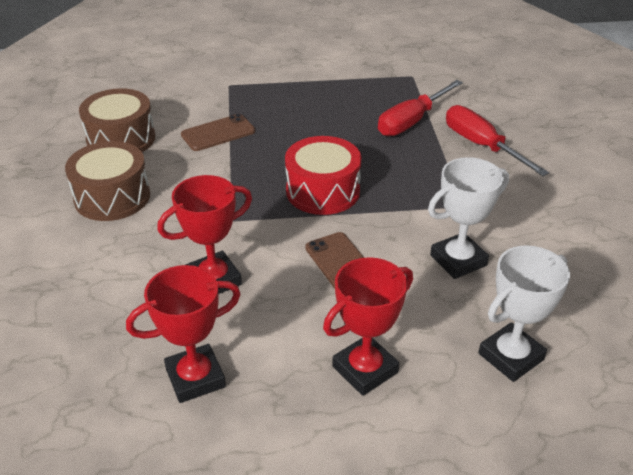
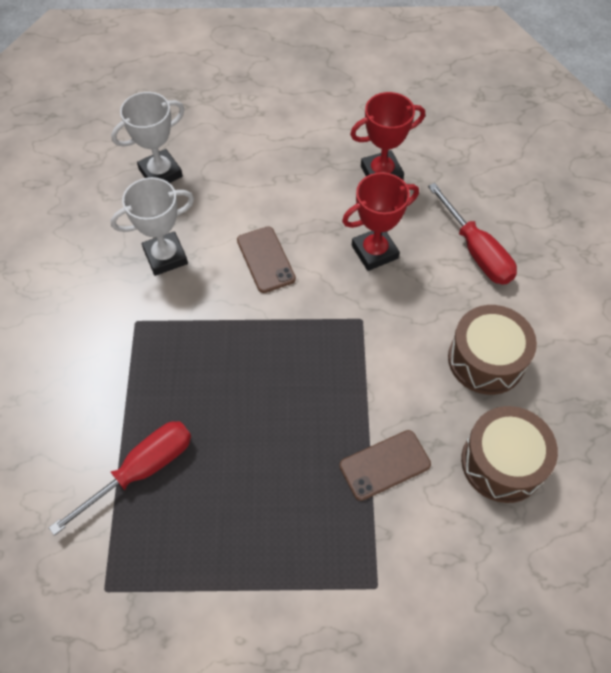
camera: 175 degrees left, 20 degrees up
red drum [285,136,361,215] -> none
red trophy [323,257,413,396] -> none
red screwdriver [446,105,549,176] -> red screwdriver moved to [428,183,517,285]

